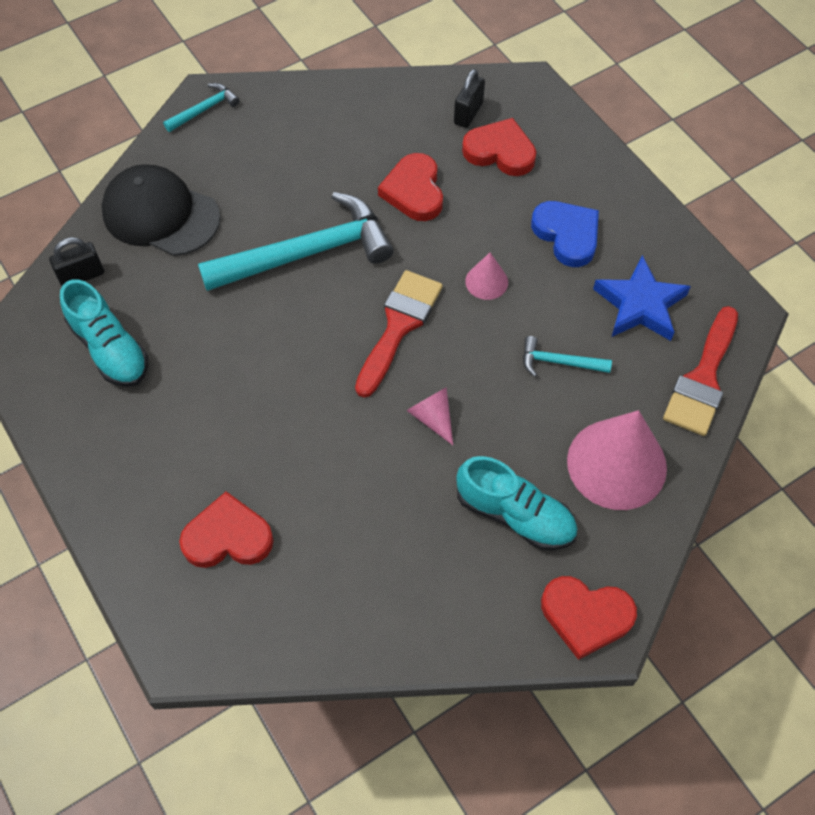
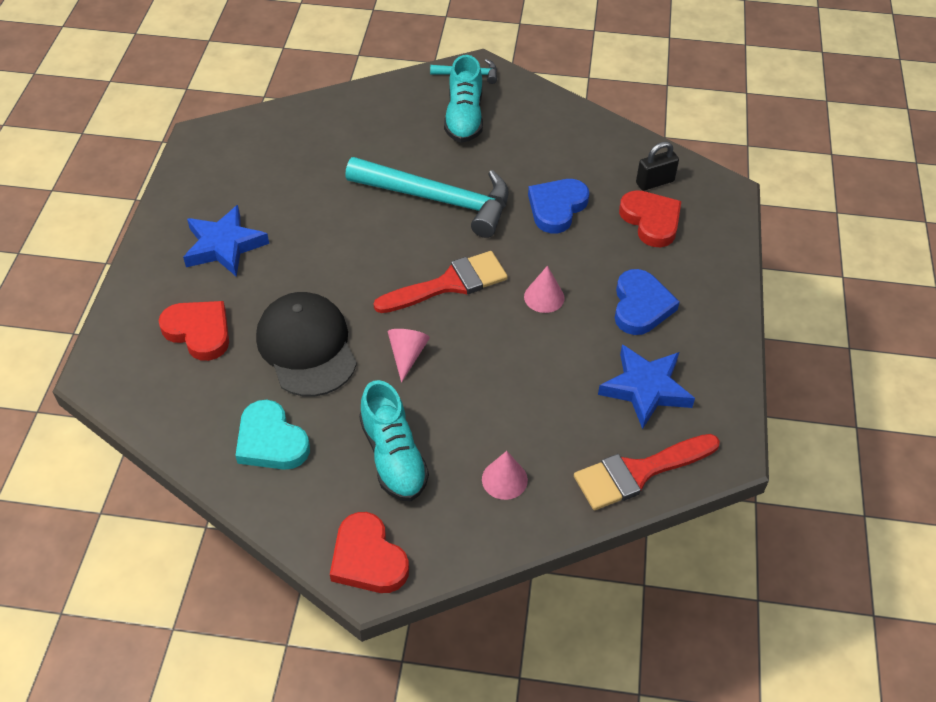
camera: 40 degrees right, 10 degrees down
black padlock [49,237,104,286] -> none
turquoise shoe [60,279,148,387] -> turquoise shoe moved to [444,55,483,143]
black cap [102,164,220,256] -> black cap moved to [256,292,357,397]
red heart [378,153,443,221] -> blue heart [528,179,589,233]
turquoise hammer [523,336,612,377] -> none
pink cone [567,410,667,510] -> pink cone [482,451,528,500], size x0.47
none -> blue star [183,205,269,277]
none -> turquoise heart [235,400,310,470]

